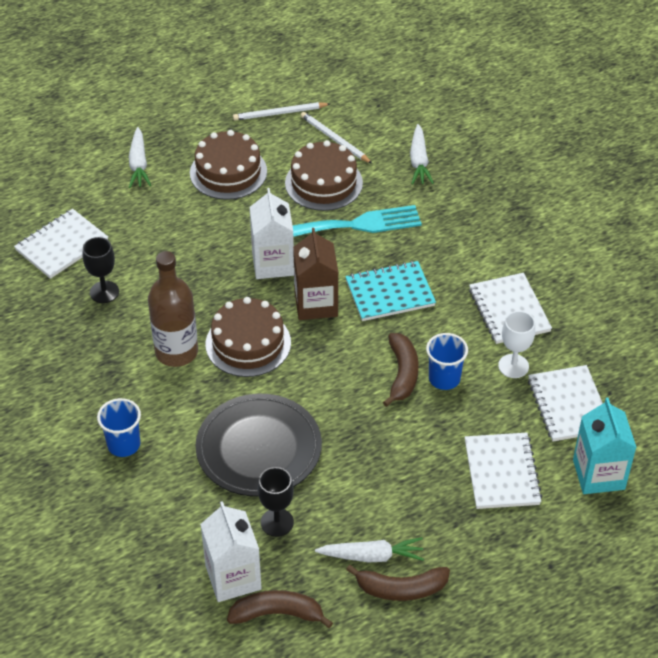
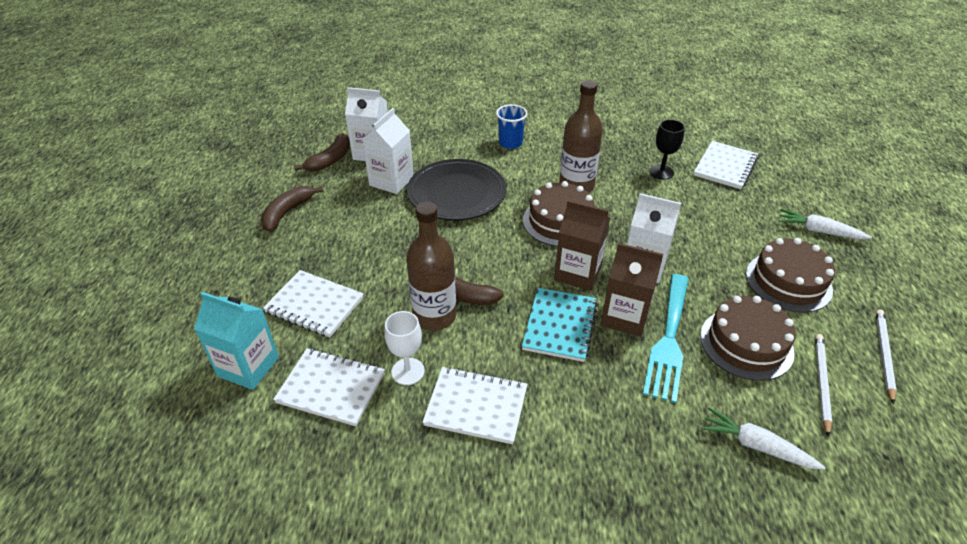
camera: 120 degrees right, 5 degrees down
white notebook [14,209,108,279] -> white notebook turned 45 degrees clockwise [694,141,758,189]
black goblet [258,467,294,537] -> white carton [362,108,414,194]
white pencil [300,112,372,164] -> white pencil turned 60 degrees counterclockwise [815,334,832,437]
white carrot [315,537,424,562] -> none
blue cup [426,333,468,390] -> brown bottle [406,202,456,331]
none -> brown carton [600,243,663,337]

